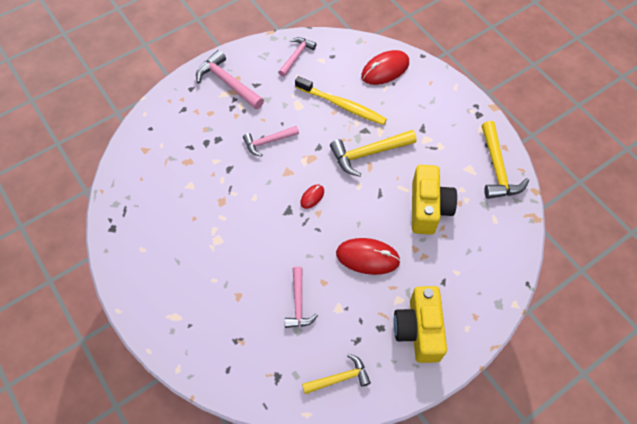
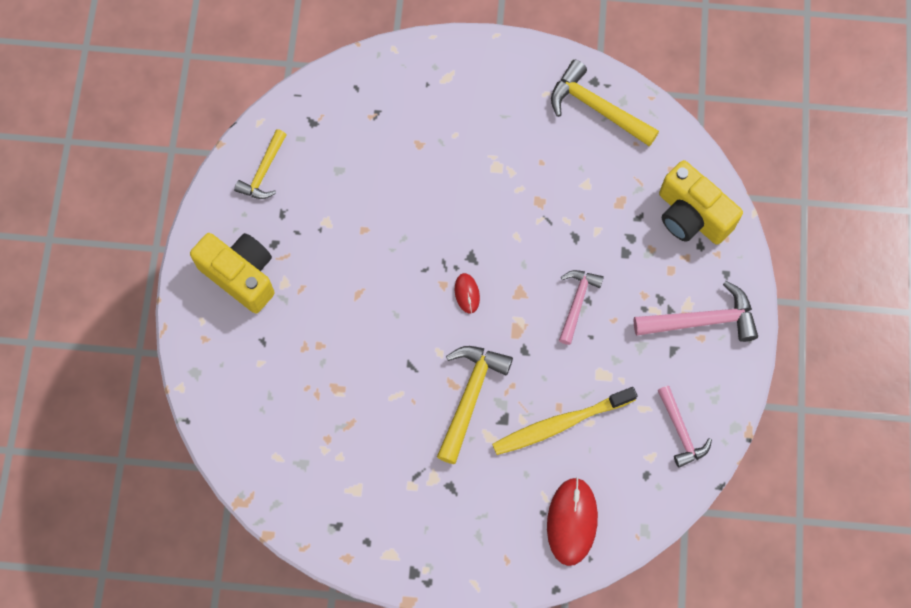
camera: 130 degrees right, 10 degrees up
pink hammer [285,267,318,328] -> none
red mouse [336,238,401,275] -> none
yellow camera [412,165,457,235] -> yellow camera moved to [659,160,743,245]
yellow hammer [482,121,529,199] -> yellow hammer moved to [551,60,659,146]

